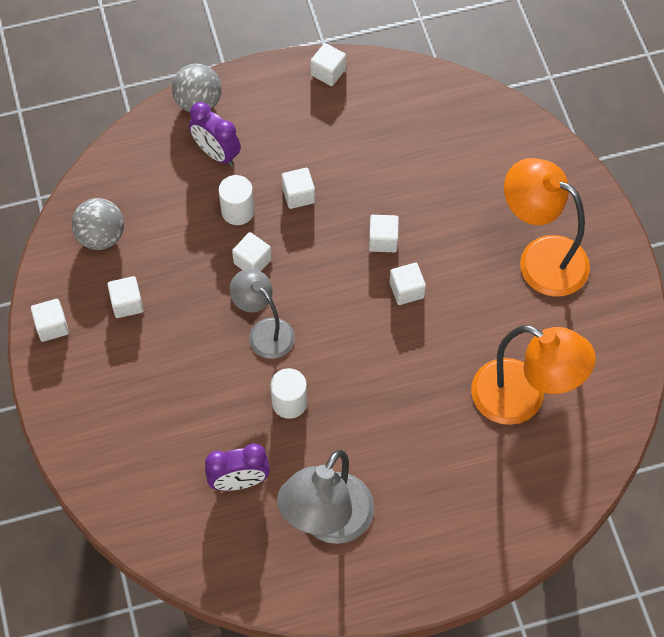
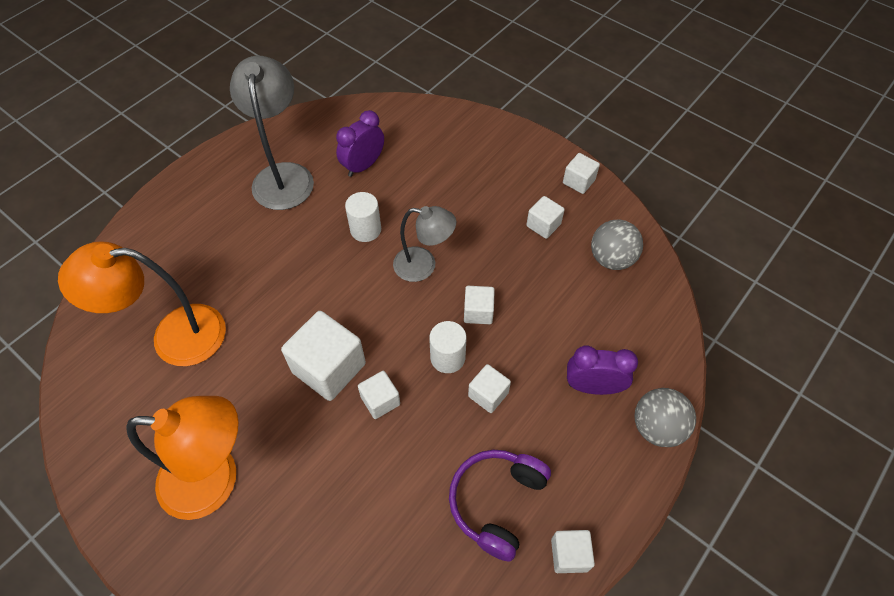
camera: 145 degrees right, 5 degrees down
white cylinder [219,175,255,225] -> white cylinder moved to [429,321,466,373]
white cube [390,263,426,305] -> white cube [281,311,366,401], size x1.85
none -> purple headphones [449,449,551,562]

